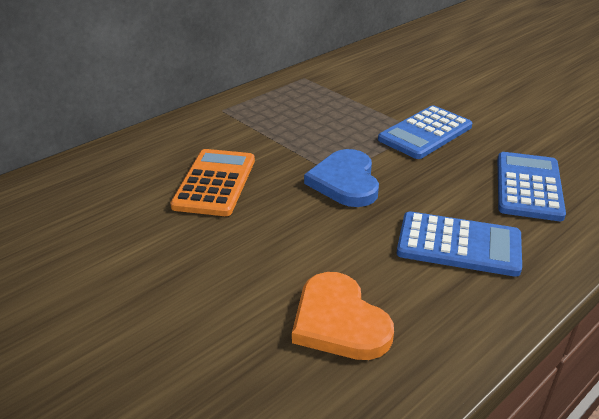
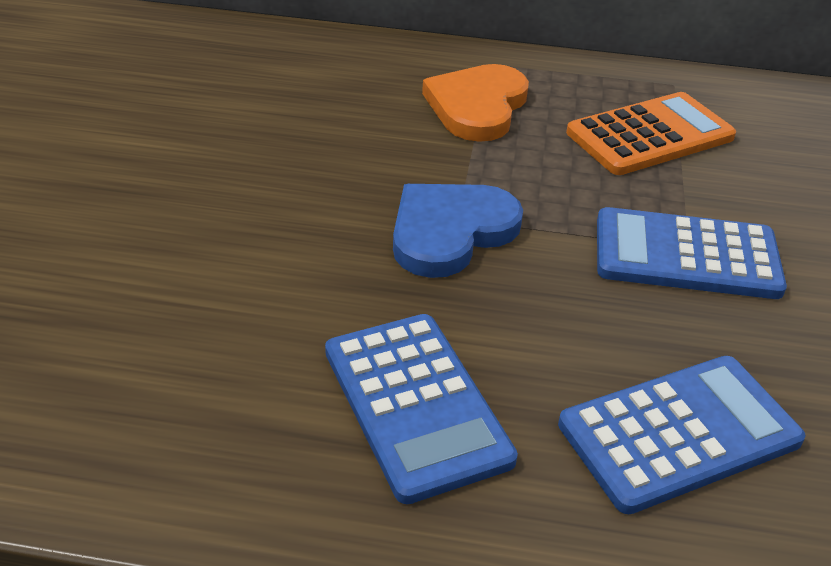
camera: 50 degrees right, 5 degrees up
orange calculator [170,149,255,216] -> orange calculator moved to [566,92,736,175]
orange heart [292,272,394,360] -> orange heart moved to [422,64,529,142]

